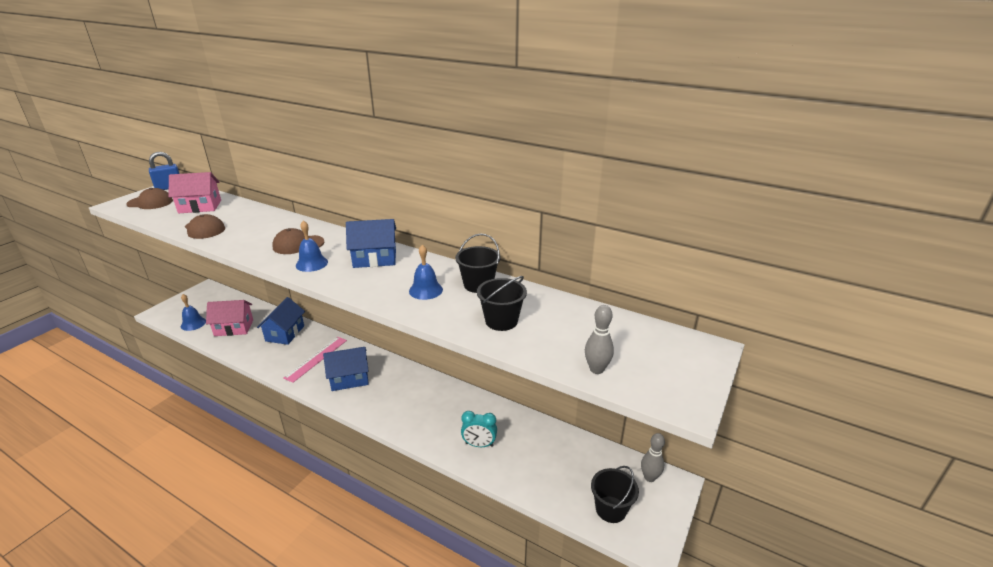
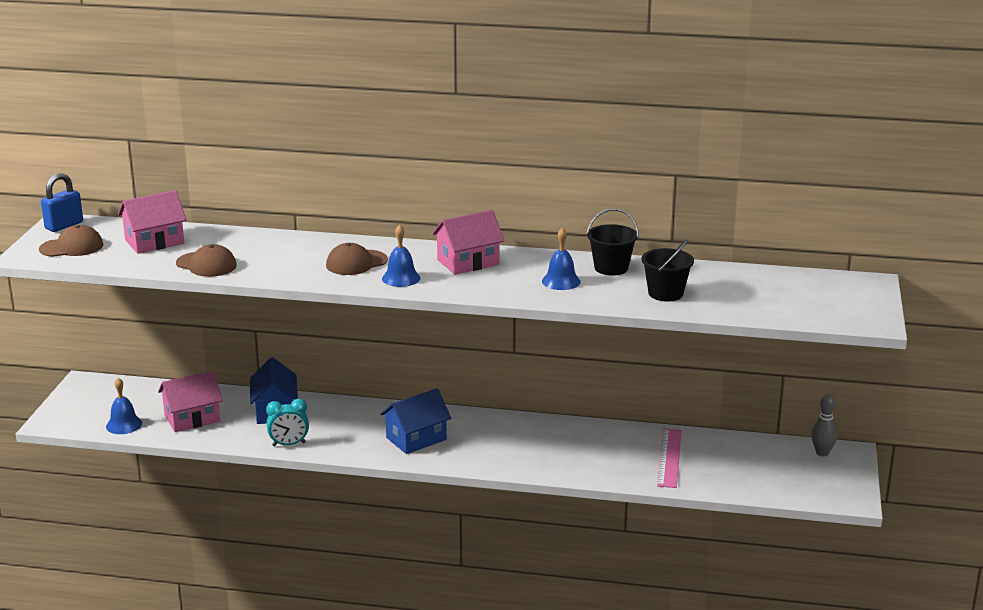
camera: 20 degrees left, 5 degrees down
pink ruler [283,337,347,383] -> pink ruler moved to [657,428,682,488]
blue house [346,219,396,268] -> pink house [432,210,505,275]
turquoise clock [461,411,497,447] -> turquoise clock moved to [266,399,309,447]
grey bowling pin [585,305,614,374] -> none
black bucket [591,466,639,523] -> none

